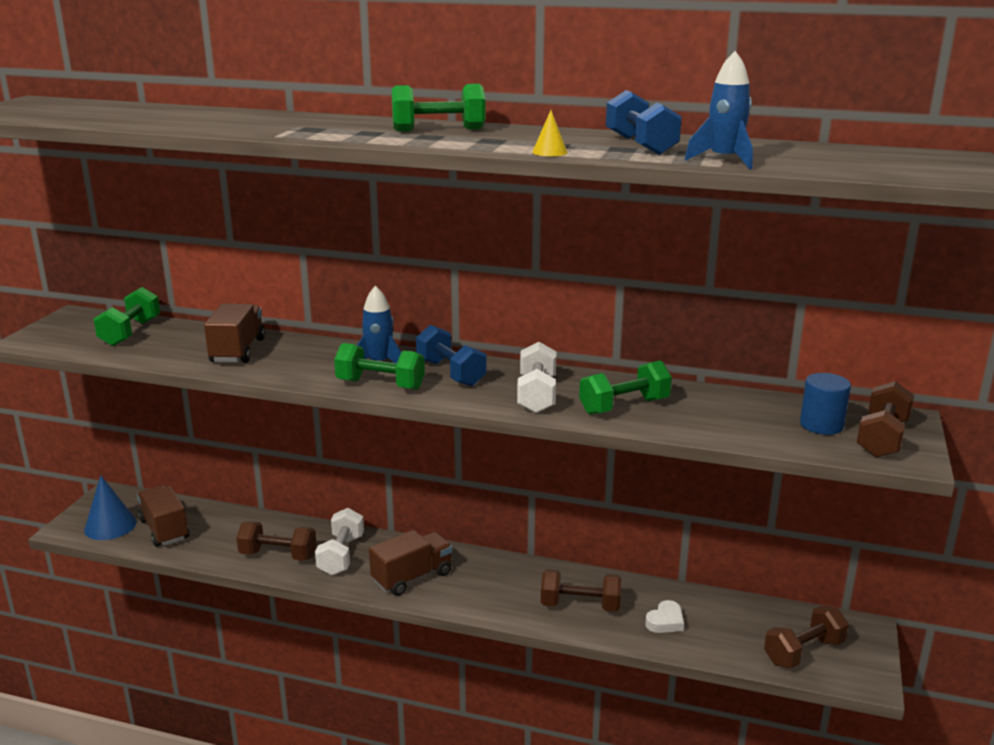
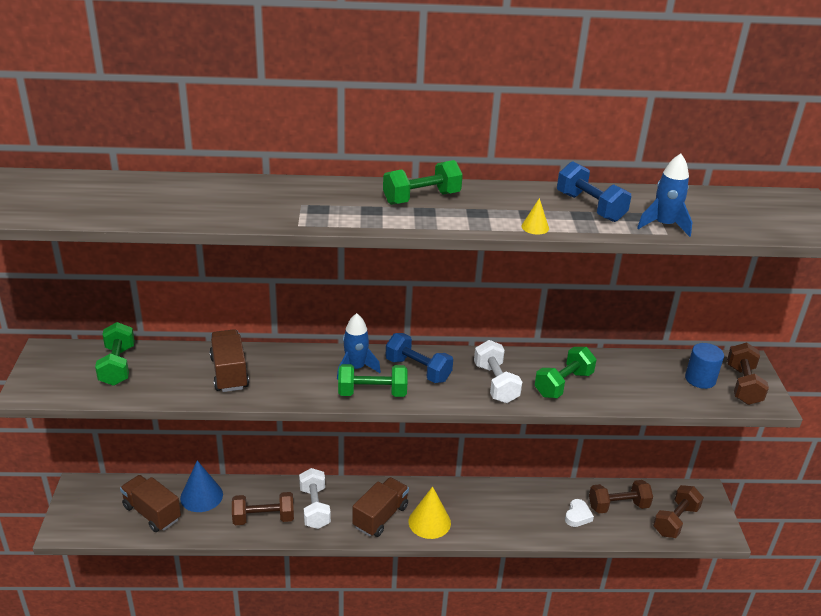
camera: 20 degrees left, 10 degrees up
blue cone [84,475,136,540] -> blue cone moved to [180,460,223,512]
brown dumbbell [541,569,621,612] -> brown dumbbell moved to [589,480,653,513]
none -> yellow cone [409,486,451,539]

